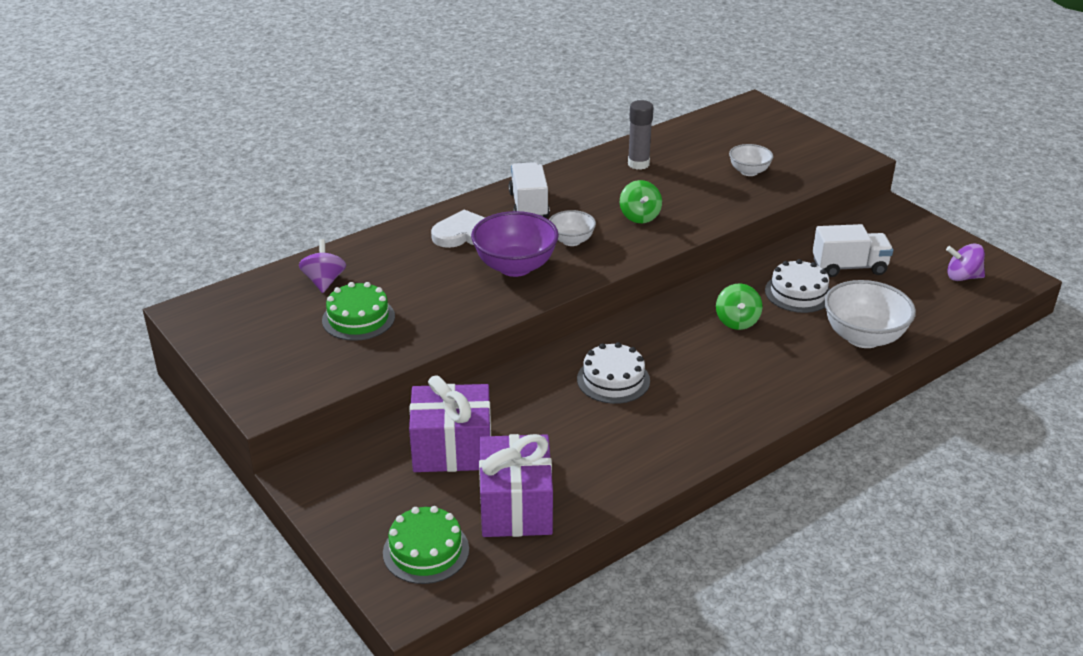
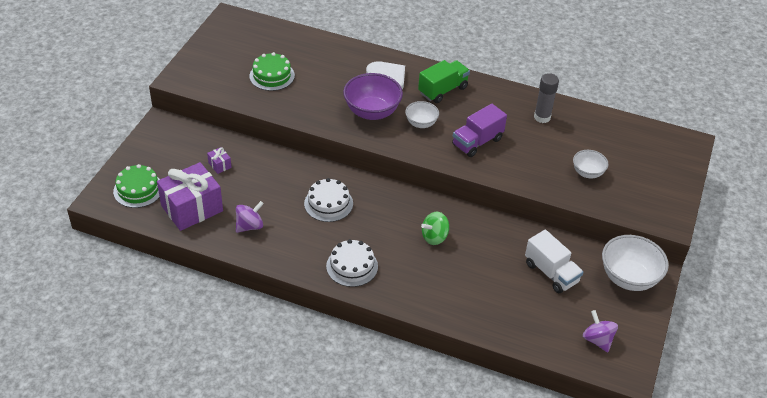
camera: 55 degrees right, 10 degrees up
purple spinning top [299,239,346,293] -> purple spinning top moved to [236,201,264,233]
purple gift [409,375,491,472] -> purple gift [207,147,232,174], size x0.41
white truck [509,162,550,218] -> green truck [418,60,470,103]
green spinning top [620,180,662,223] -> purple truck [452,104,507,157]
white cake [765,259,830,313] -> white cake moved to [326,239,378,287]
white bowl [824,280,916,348] -> white bowl moved to [602,235,669,291]

